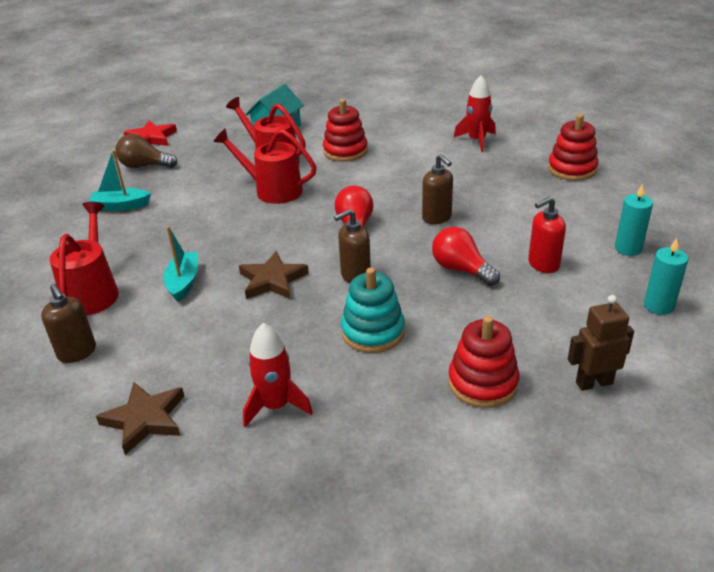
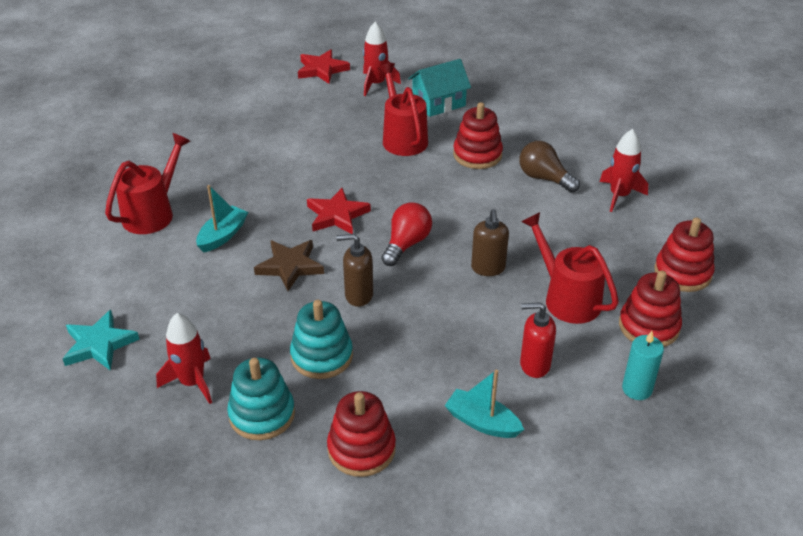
camera: 30 degrees right, 5 degrees up
brown soap dispenser [41,284,96,363] -> none
turquoise boat [88,150,151,211] -> turquoise boat moved to [445,370,524,438]
brown star [96,382,184,455] -> turquoise star [62,310,140,371]
brown light bulb [115,134,177,168] -> brown light bulb moved to [519,141,580,193]
red watering can [214,128,316,204] -> red watering can moved to [521,212,619,324]
red light bulb [432,227,500,286] -> none
brown robot [568,295,634,391] -> none
turquoise candle [644,238,688,315] -> none
none -> turquoise stacking toy [227,358,295,440]
none -> red star [307,188,371,234]
none -> red rocket [363,22,401,96]
none -> red stacking toy [619,270,682,347]

